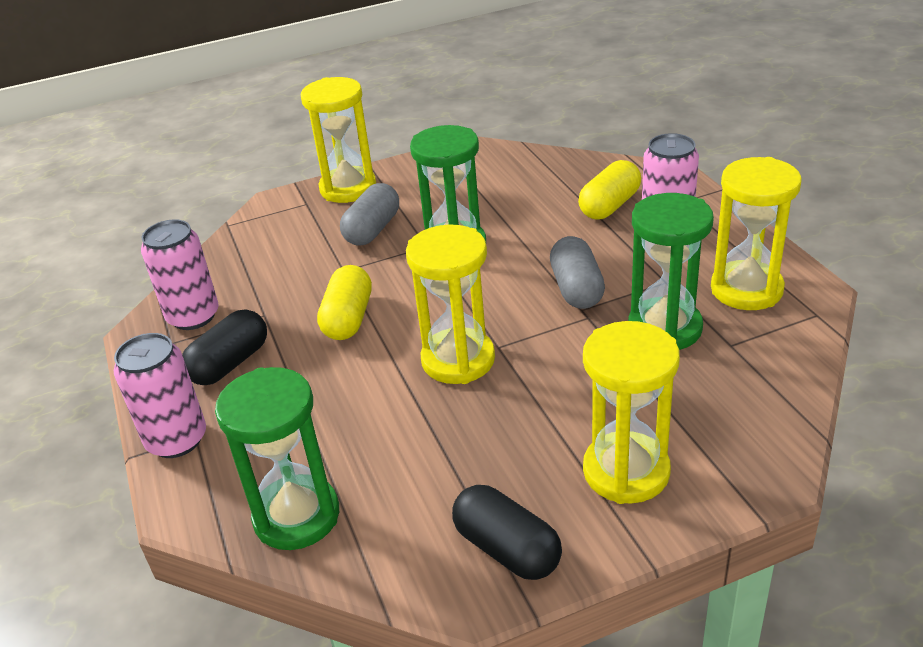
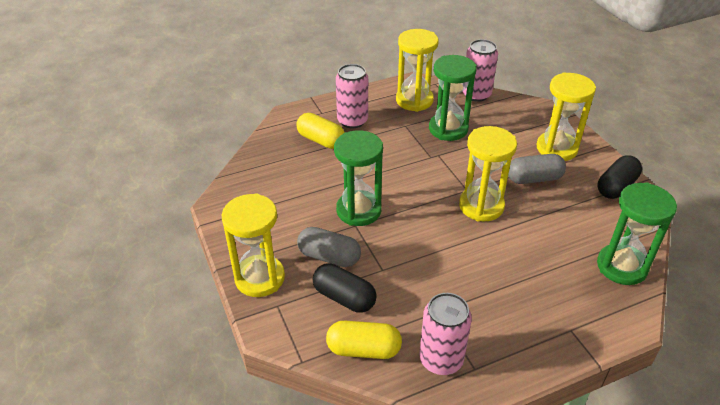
camera: 95 degrees left, 5 degrees up
pink can [114,333,206,458] -> pink can moved to [462,39,498,102]
black capsule [182,309,267,385] -> black capsule moved to [313,263,377,313]
yellow capsule [317,265,372,340] -> yellow capsule moved to [326,321,402,359]
grey capsule [550,236,605,309] -> grey capsule moved to [508,154,566,184]

